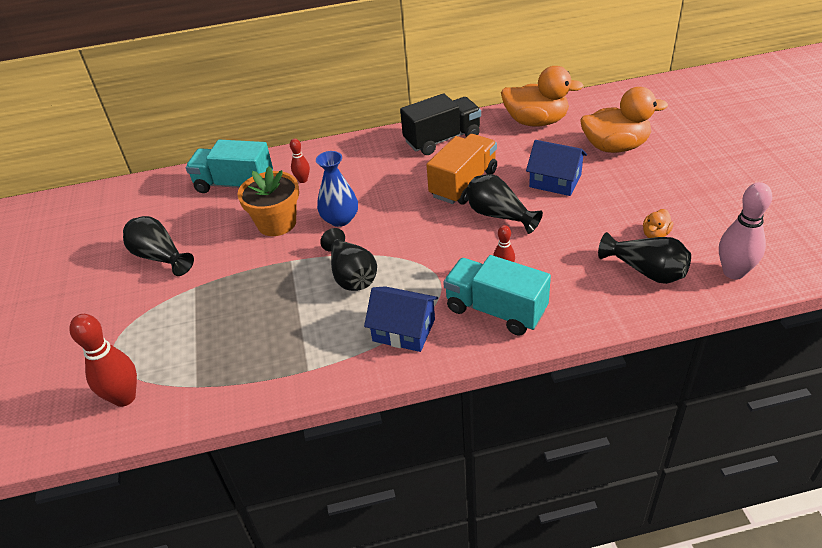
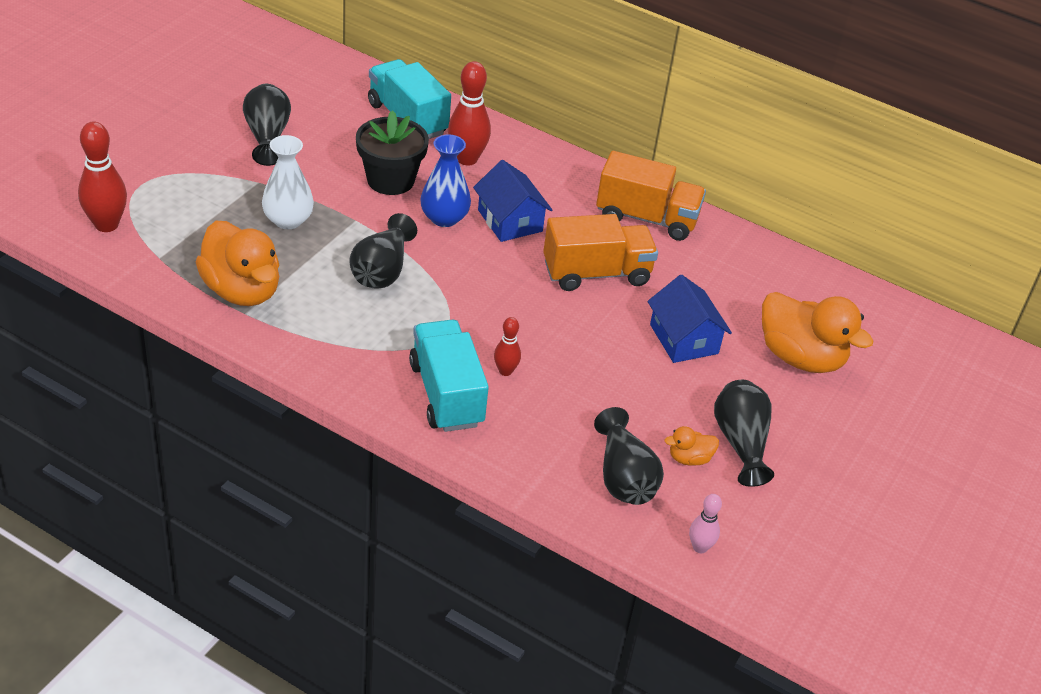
camera: 35 degrees right, 0 degrees up
orange flower pot [237,166,299,236] -> black flower pot [356,110,429,195]
red bowling pin [290,138,310,183] -> red bowling pin [448,61,491,166], size x1.83
blue house [364,286,438,352] -> blue house moved to [473,160,552,242]
black truck [400,93,481,155] -> orange truck [596,151,706,241]
black vase [466,174,543,234] -> black vase moved to [714,380,774,487]
orange duck [501,66,584,127] -> orange duck moved to [196,221,279,306]
pink bowling pin [719,182,772,280] -> pink bowling pin [689,494,722,553], size x0.55
none -> white vase [262,135,314,229]

